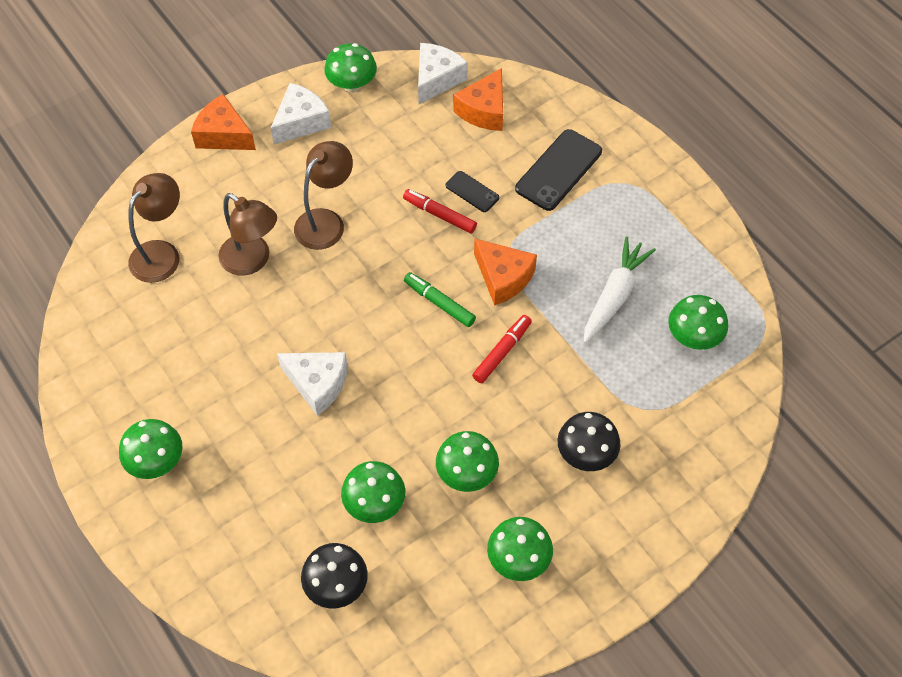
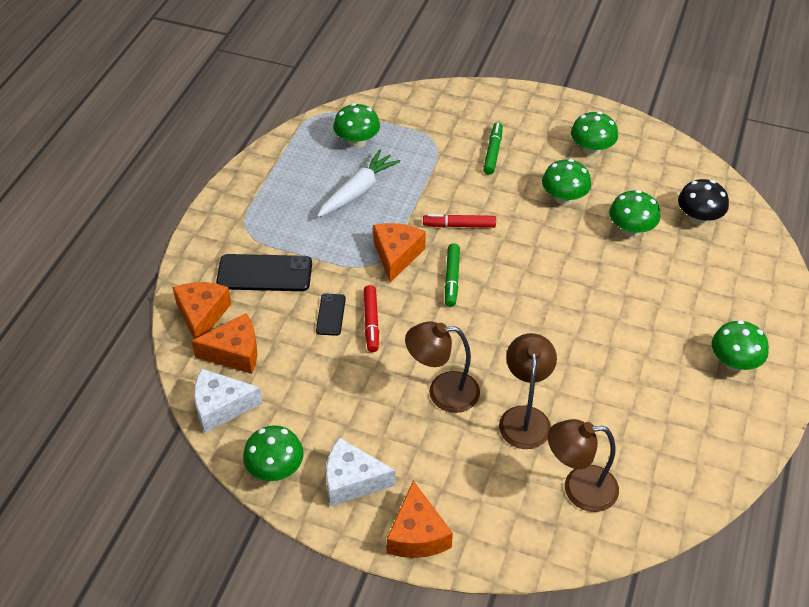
camera: 125 degrees left, 10 degrees down
white cheese [277,352,348,416] -> none
black mushroom [558,412,621,471] -> green marker [483,122,503,175]
white carrot [583,237,656,343] -> white carrot turned 135 degrees clockwise [317,150,401,218]
none -> orange cheese [173,282,231,339]

